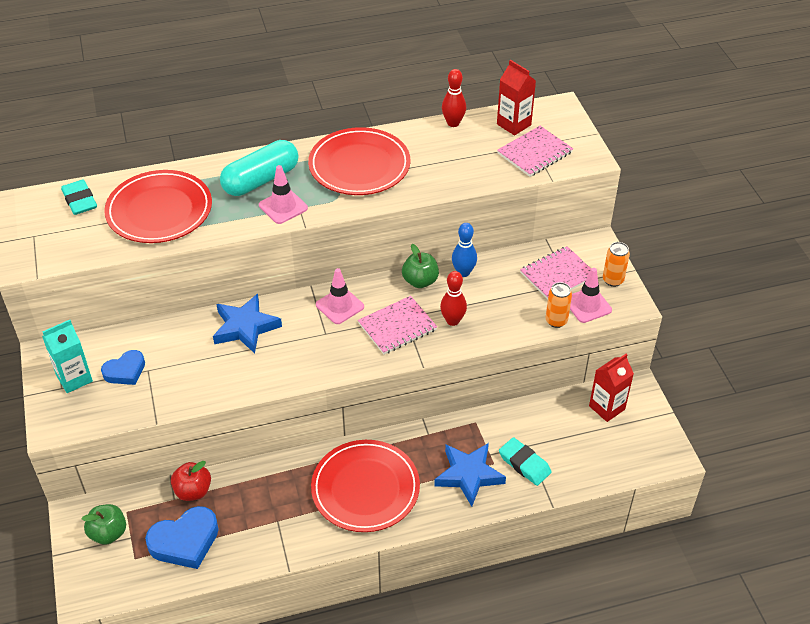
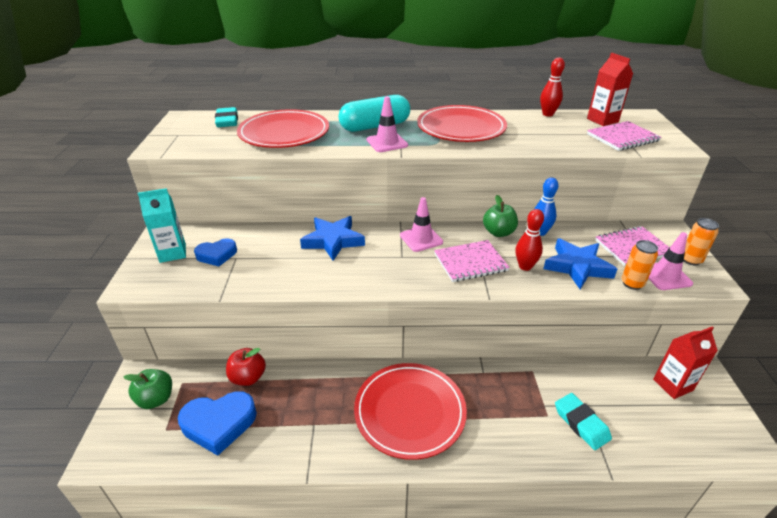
camera: 15 degrees right, 10 degrees down
blue star [434,443,506,507] -> blue star moved to [543,238,617,289]

